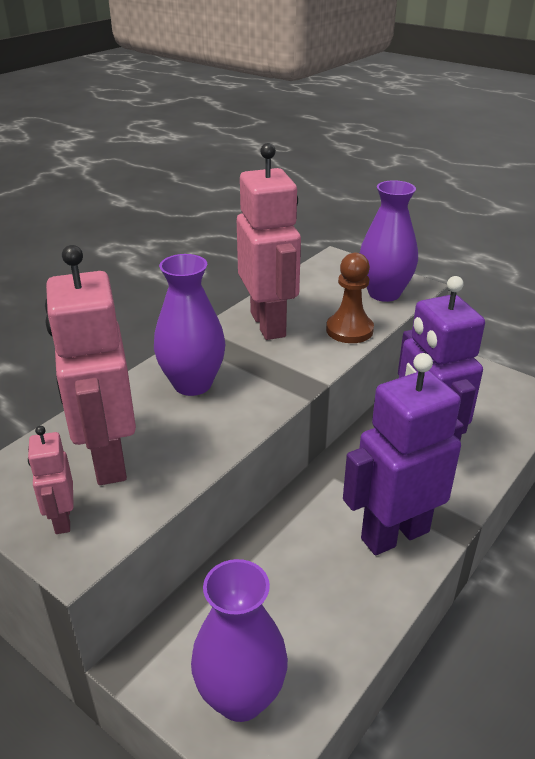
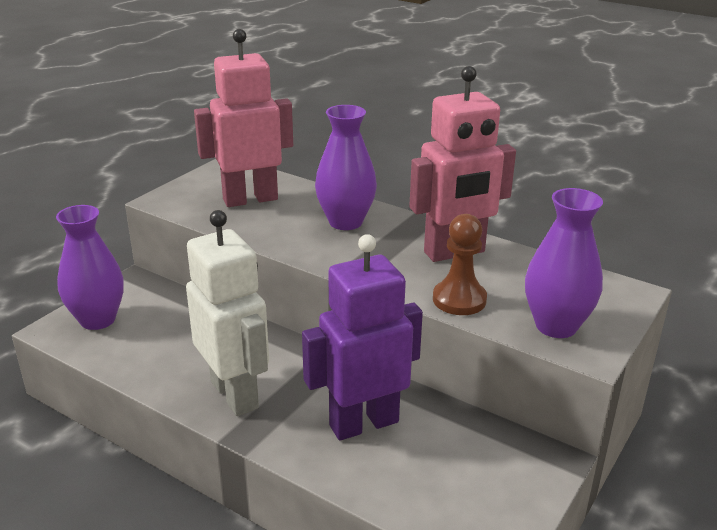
camera: 85 degrees right, 5 degrees down
pink robot [28,426,74,534] -> none
purple robot [343,353,464,555] -> white robot [186,210,269,416]

